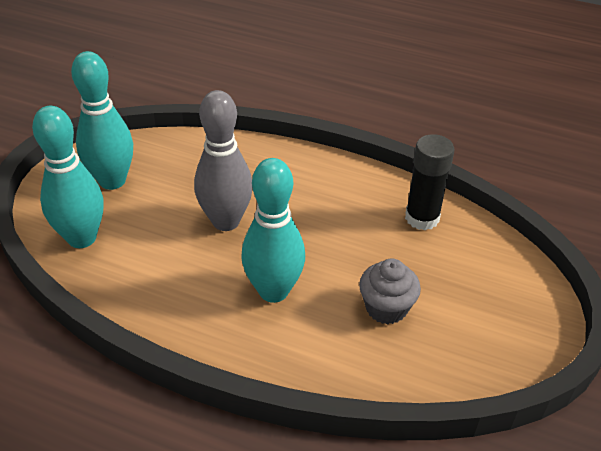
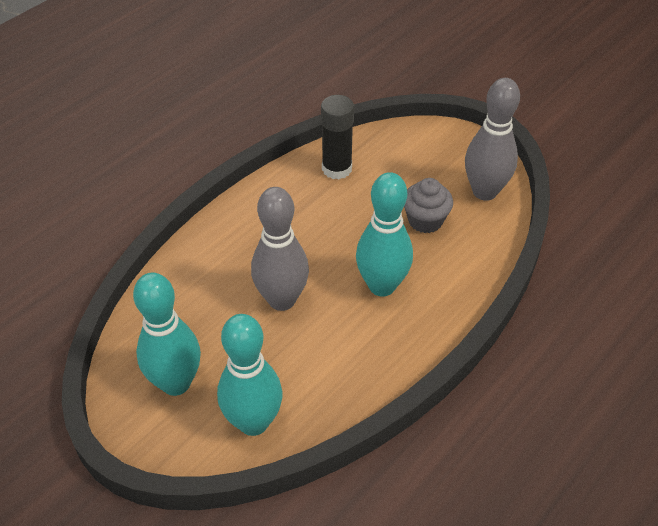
camera: 70 degrees left, 5 degrees up
none -> grey bowling pin [465,78,520,201]

